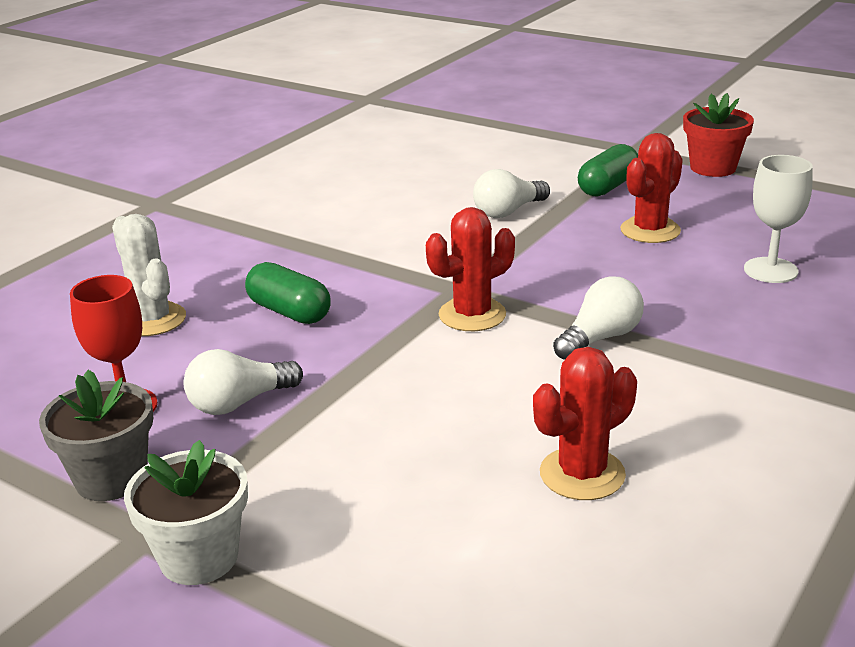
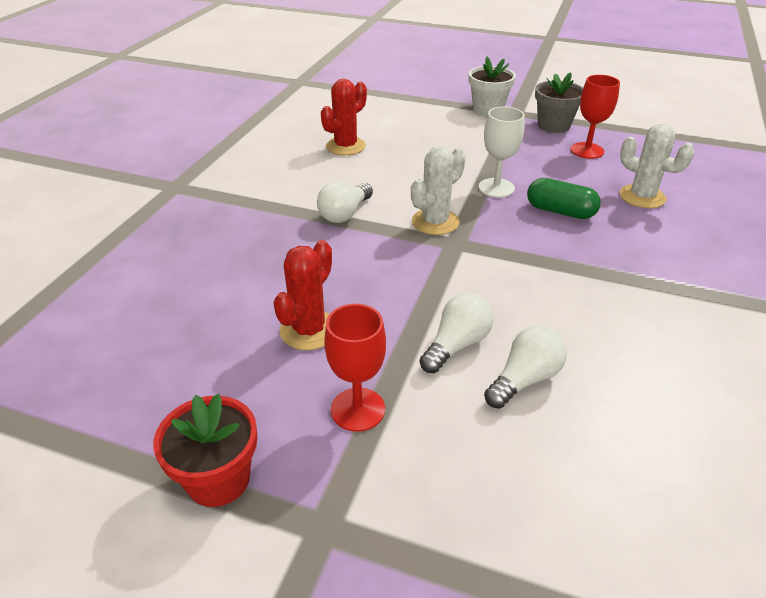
camera: 165 degrees right, 10 degrees up
white light bulb [184,349,303,415] -> white light bulb moved to [484,325,567,409]
red cactus [426,207,515,331] -> white cactus [411,146,466,235]
green capsule [578,144,638,197] -> red goblet [324,304,386,432]
white goblet [744,155,813,283] -> white goblet moved to [478,107,525,198]

